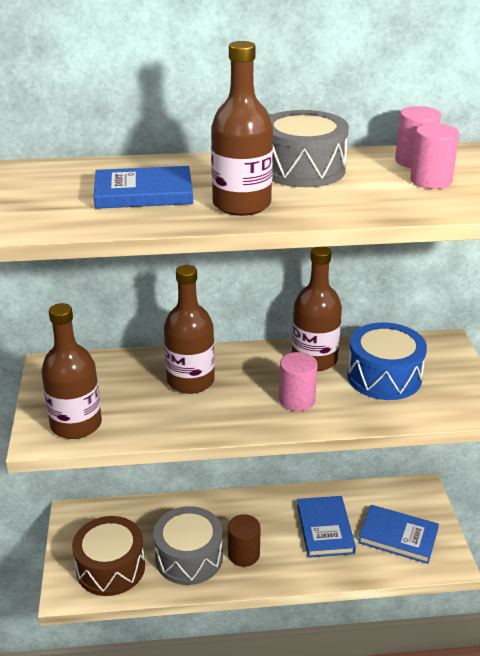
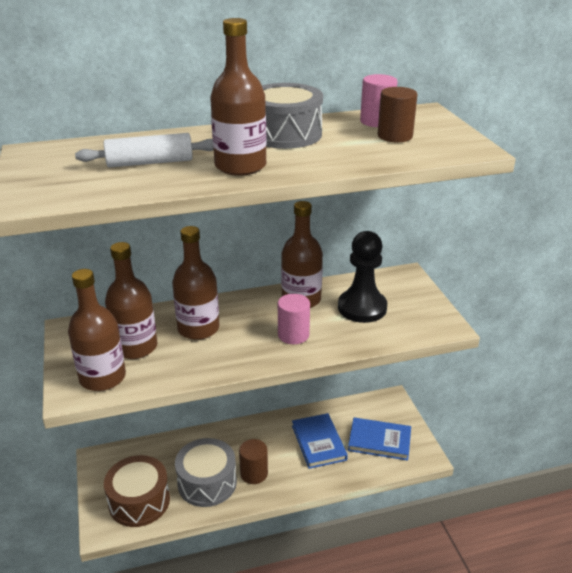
camera: 10 degrees left, 0 degrees up
blue book [94,166,193,209] -> white rolling pin [75,133,214,168]
blue drum [347,322,427,400] -> black pawn [338,231,387,323]
pink cylinder [410,123,459,189] -> brown cylinder [378,87,418,142]
none -> brown bottle [105,242,157,359]

